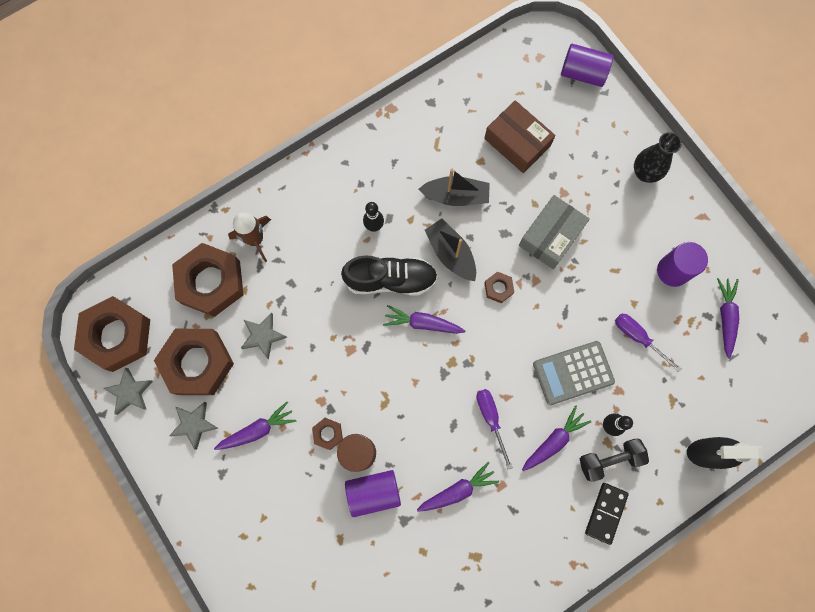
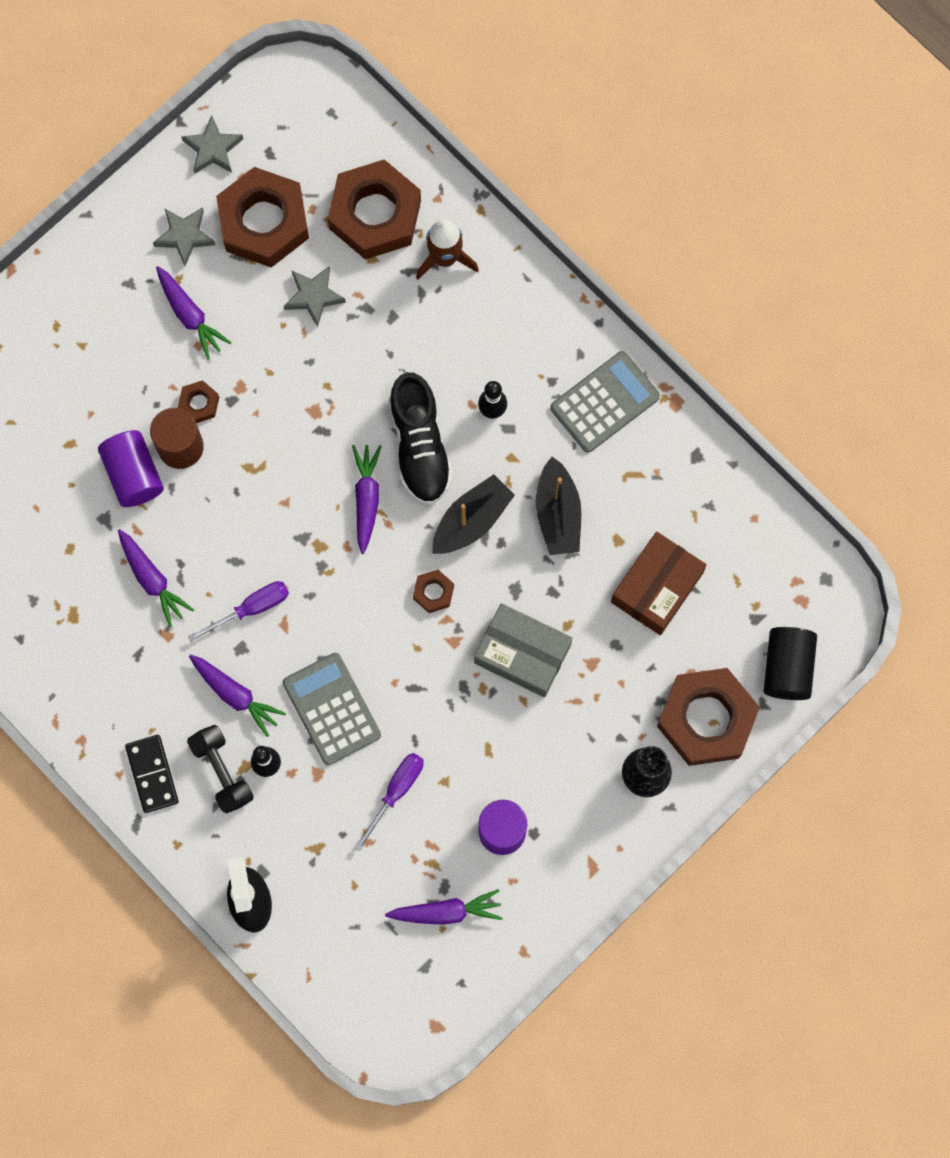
camera: 80 degrees right, 0 degrees up
brown nut [74,296,150,372] -> brown nut moved to [657,668,760,766]
purple cylinder [561,44,613,87] -> black cylinder [764,627,817,700]
black domino [585,483,629,545] -> black domino turned 60 degrees clockwise [125,735,179,813]
none -> grey calculator [550,351,660,453]

